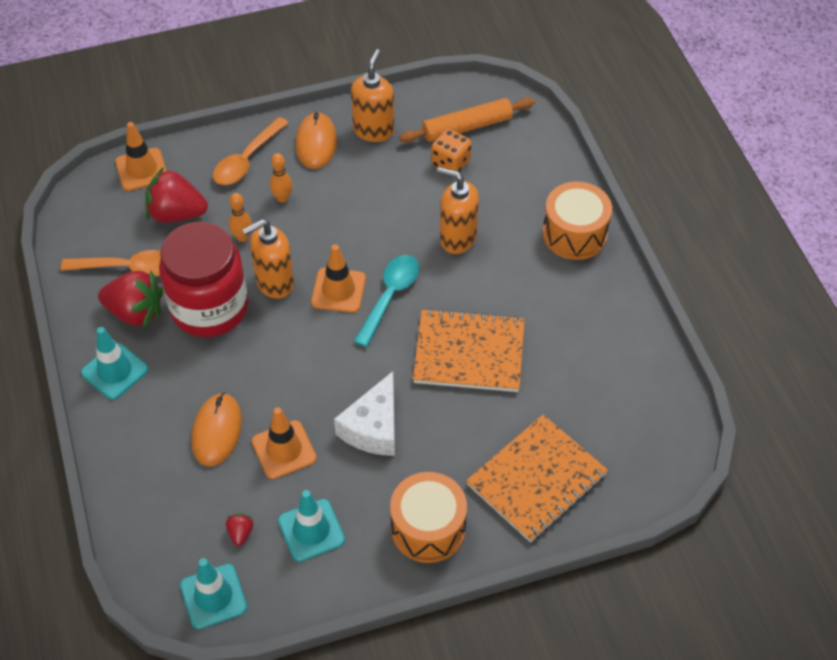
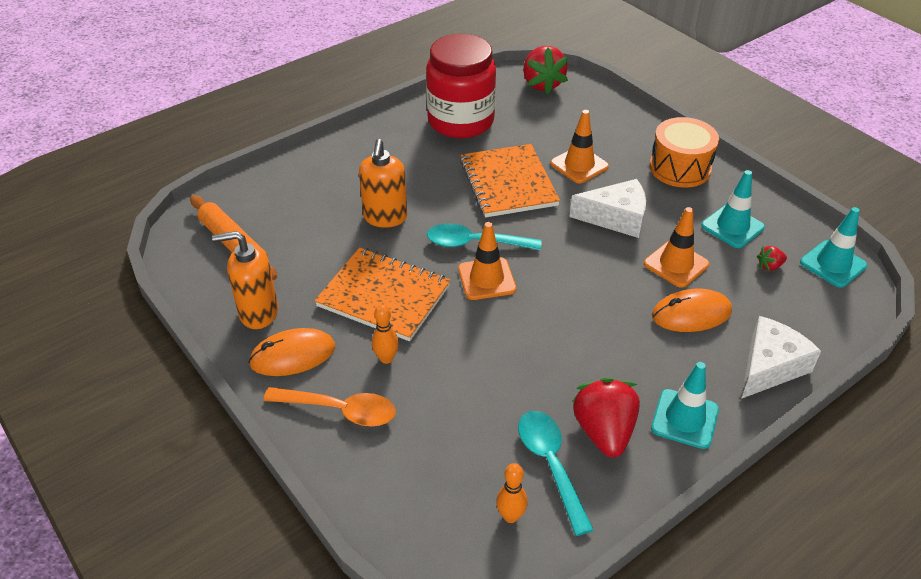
camera: 110 degrees left, 10 degrees down
orange spoon [61,250,161,276] -> turquoise spoon [518,411,594,536]
orange traffic cone [115,122,167,191] -> orange traffic cone moved to [550,110,609,184]
red strawberry [145,167,208,223] -> red strawberry moved to [523,46,568,94]
red jar [159,222,248,337] -> red jar moved to [426,34,496,138]
orange bowling pin [229,193,252,242] -> orange bowling pin moved to [496,463,528,523]
orange soap dispenser [242,219,294,299] -> none
orange dice [431,129,472,172] -> none
orange notebook [466,414,608,542] -> orange notebook moved to [315,247,451,341]
orange drum [543,181,612,260] -> none
none -> white cheese [741,316,821,399]

